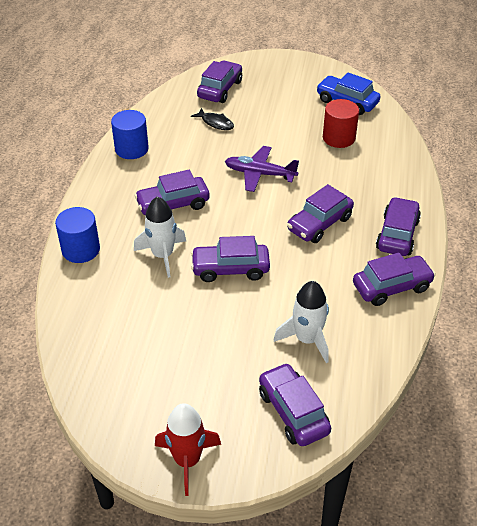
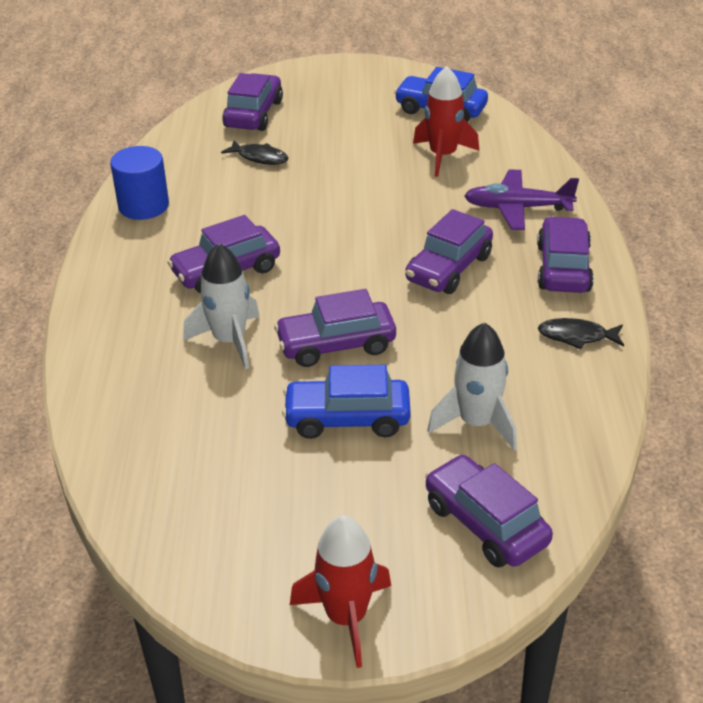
camera: 10 degrees left, 5 degrees down
blue cylinder [55,207,100,263] -> none
purple plane [225,146,299,192] -> purple plane moved to [464,169,579,230]
red cylinder [323,99,359,148] -> red rocket [413,66,479,177]
purple car [353,252,436,306] -> black fish [538,318,624,350]
none -> blue car [282,365,411,439]

